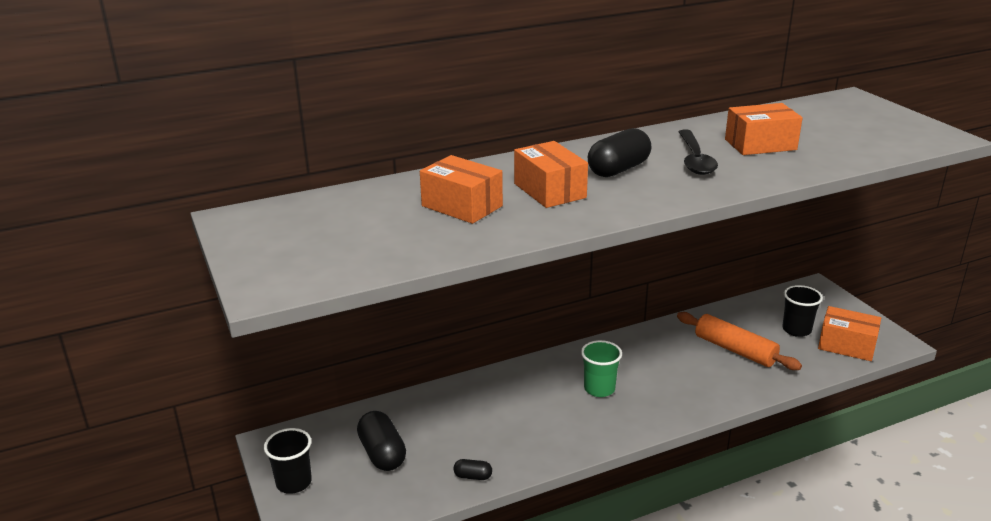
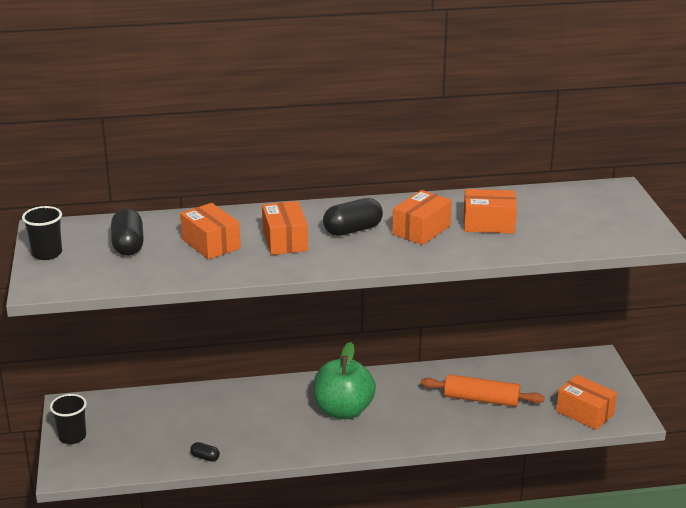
camera: 15 degrees right, 0 degrees up
black capsule [357,411,406,471] -> black capsule moved to [111,209,144,256]
green cup [581,340,622,397] -> green apple [313,342,376,419]
orange rolling pin [677,312,802,370] -> orange rolling pin turned 45 degrees counterclockwise [421,374,545,407]
black spoon [678,130,718,175] -> orange box [392,190,452,245]
black cup [782,285,823,337] -> black cup moved to [22,206,62,260]

